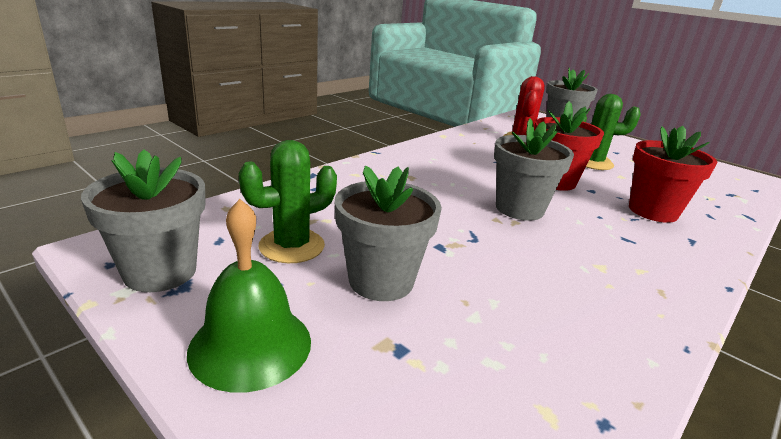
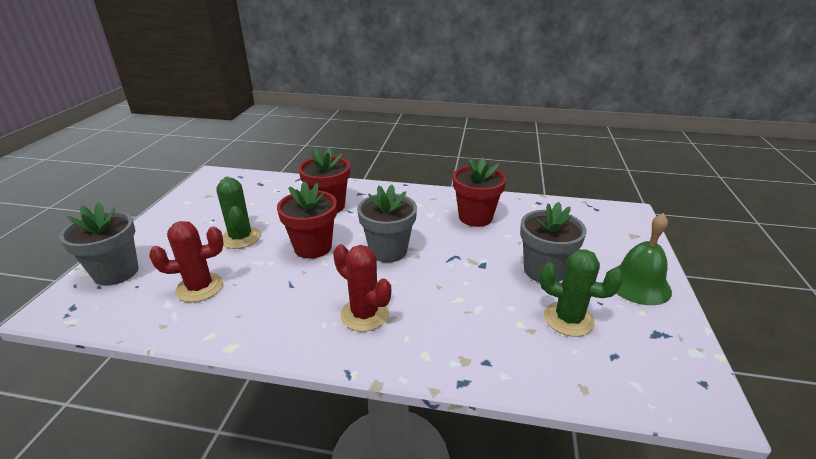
camera: 120 degrees left, 5 degrees up
grey flower pot [81,150,206,292] -> none
none -> red cactus [333,244,391,332]
none -> red flower pot [453,157,506,227]

